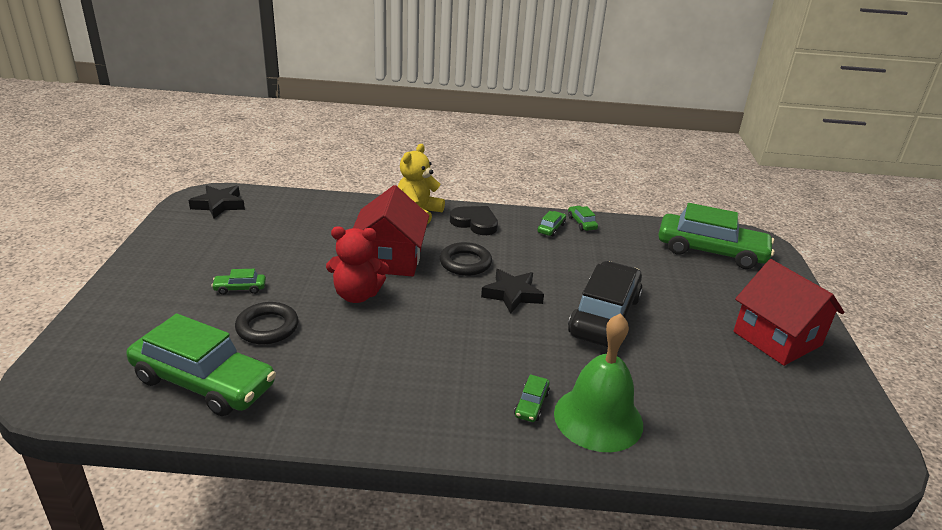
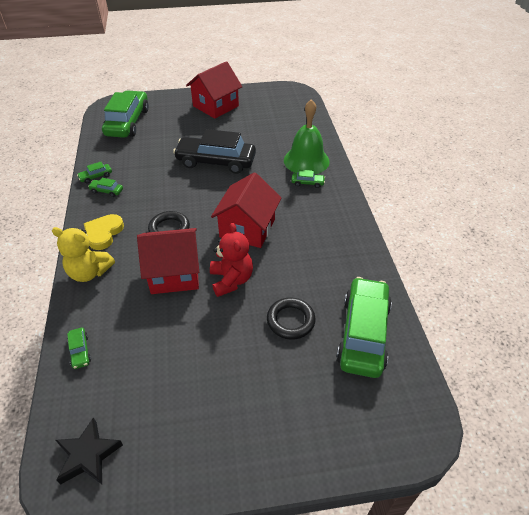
camera: 100 degrees left, 15 degrees up
green car [211,269,266,295] -> green car moved to [67,328,91,369]
black heart [450,206,498,235] -> yellow heart [84,214,124,250]
black star [481,269,544,314] -> none
none -> red house [211,172,281,248]

